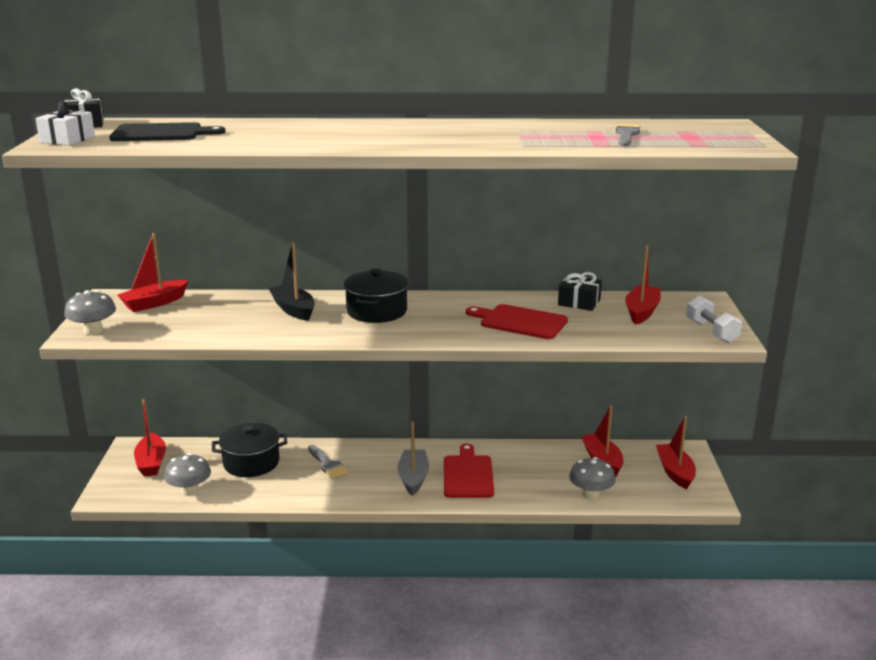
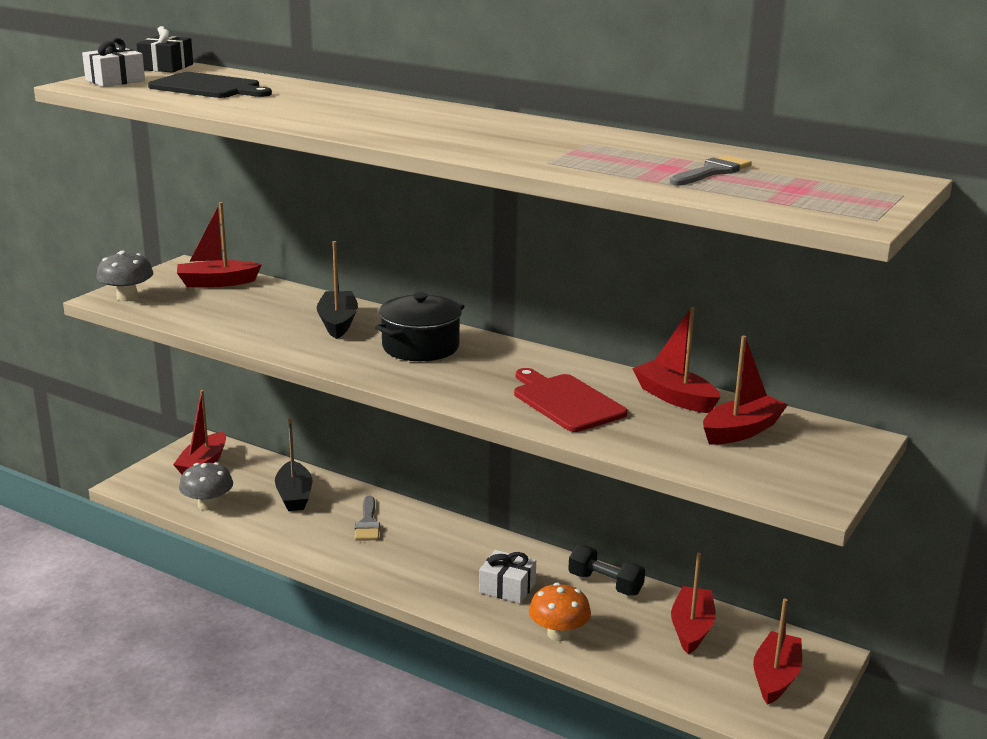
camera: 30 degrees right, 0 degrees up
black pot [212,423,287,477] -> black boat [275,419,312,511]
grey boat [397,422,429,496] -> none
red cutting board [444,444,494,498] -> white gift [479,550,536,604]
black gift [558,272,602,311] -> red boat [632,307,720,413]
grey mushroom [569,457,616,500] -> none
white dumbbell [686,296,742,343] -> none
none -> orange mushroom [529,583,591,641]
none -> black dumbbell [568,545,645,596]

